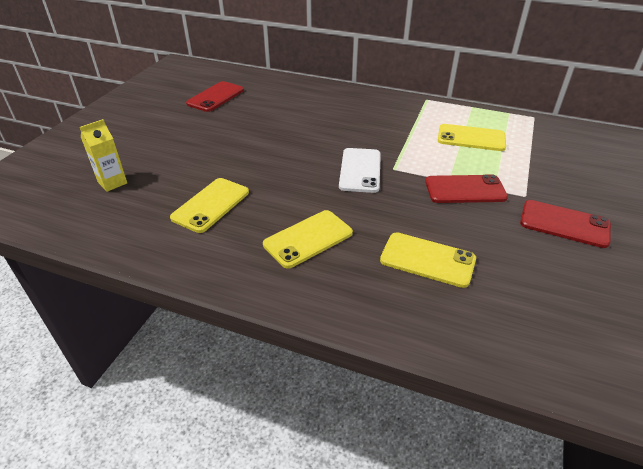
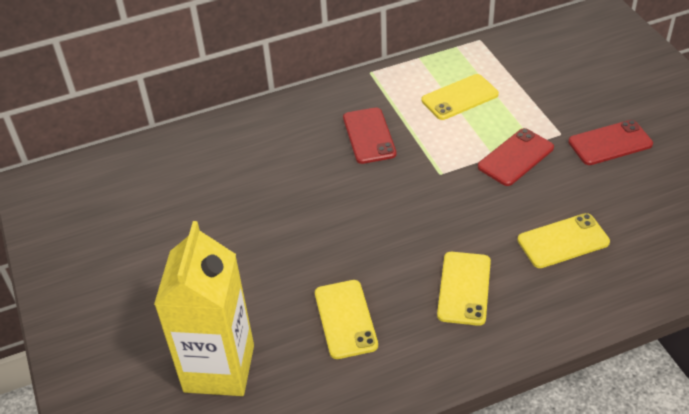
camera: 40 degrees left, 5 degrees up
yellow carton [80,119,127,192] -> yellow carton [154,221,254,396], size x2.23
red phone [186,81,244,112] -> red phone moved to [343,107,396,164]
white phone [339,148,381,193] -> none

